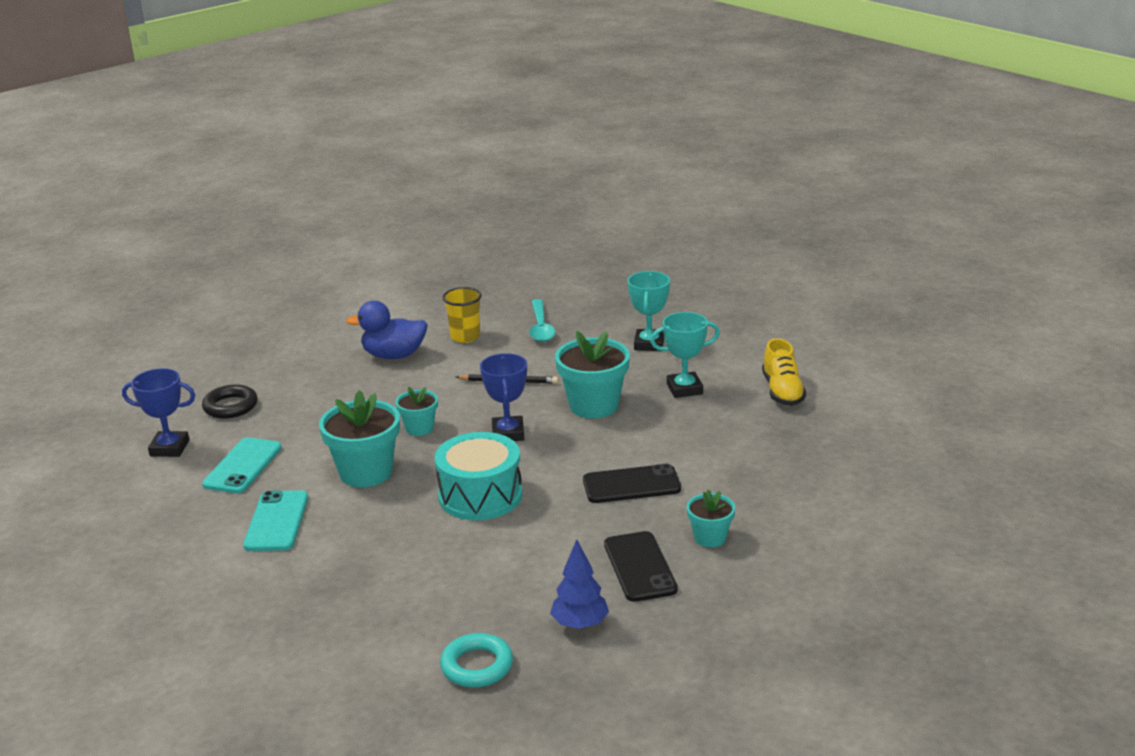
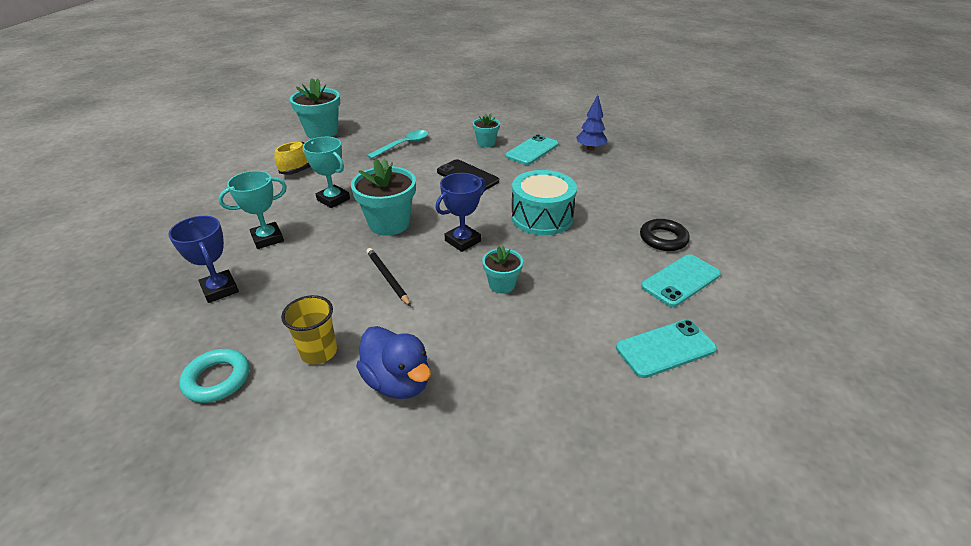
camera: 130 degrees left, 10 degrees up
blue trophy [122,368,195,457] -> blue trophy moved to [169,216,239,303]
black ring [202,385,258,419] -> black ring moved to [640,219,690,251]
turquoise flower pot [319,390,400,487] -> turquoise flower pot moved to [290,78,340,139]
turquoise ring [440,633,513,687] -> turquoise ring moved to [179,349,249,403]
turquoise spoon [529,299,556,342] -> turquoise spoon moved to [367,130,428,159]
black phone [604,531,678,602] -> turquoise phone [505,134,558,165]

